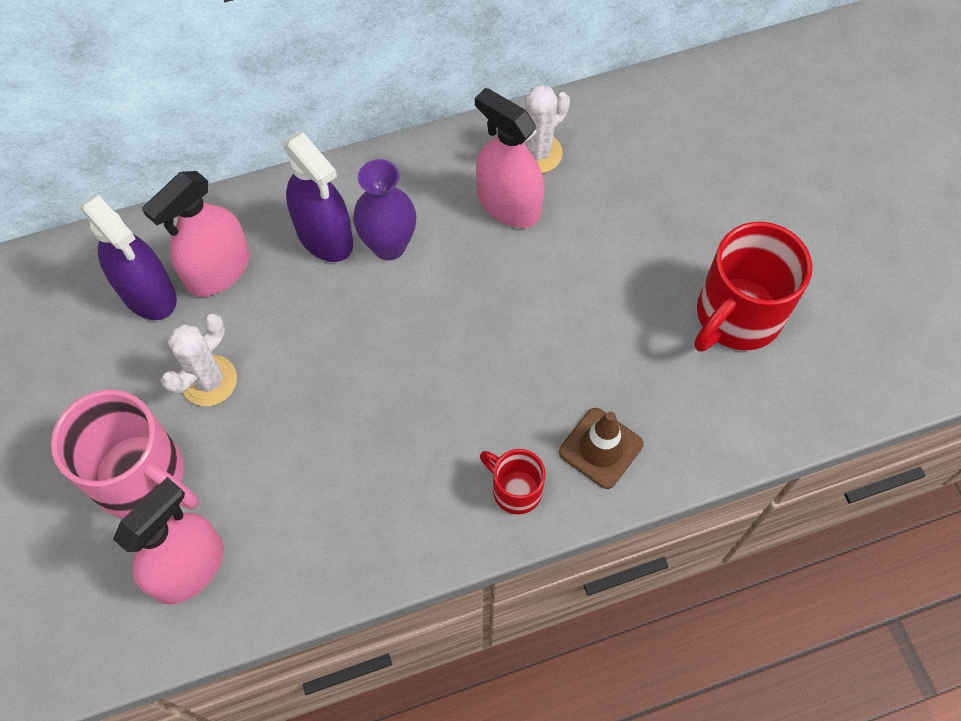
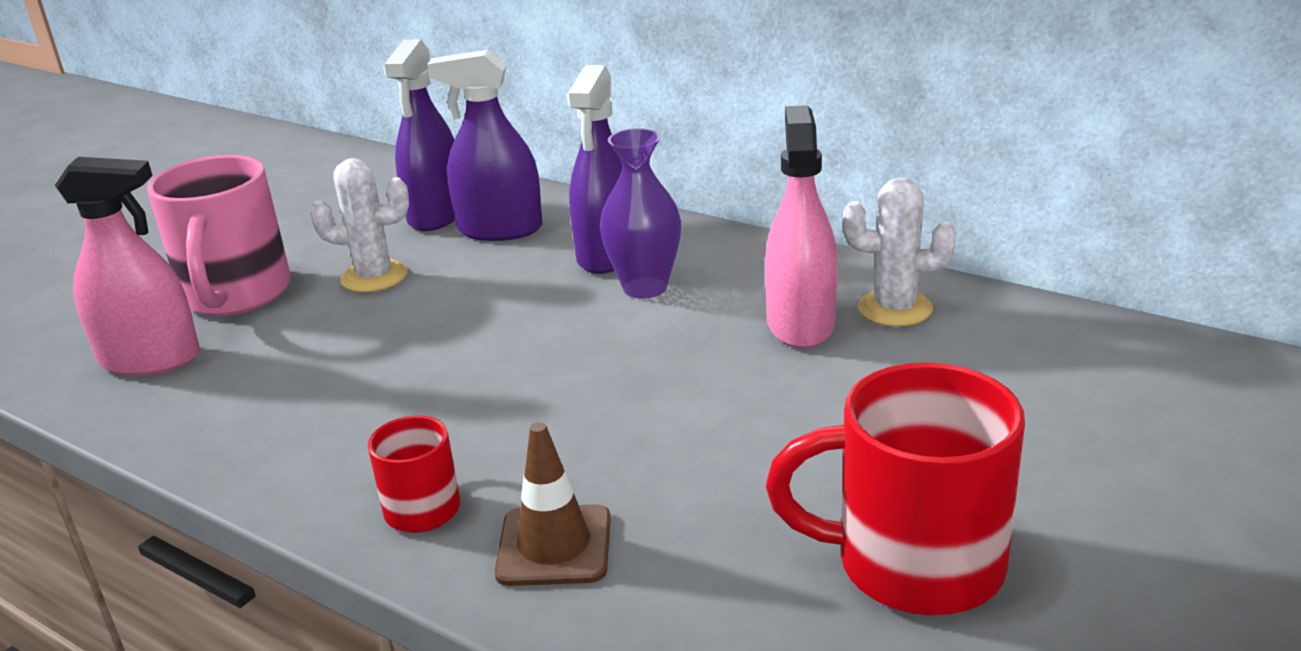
camera: 55 degrees right, 35 degrees down
pink spray bottle [142,171,250,297] -> purple spray bottle [427,50,543,241]

